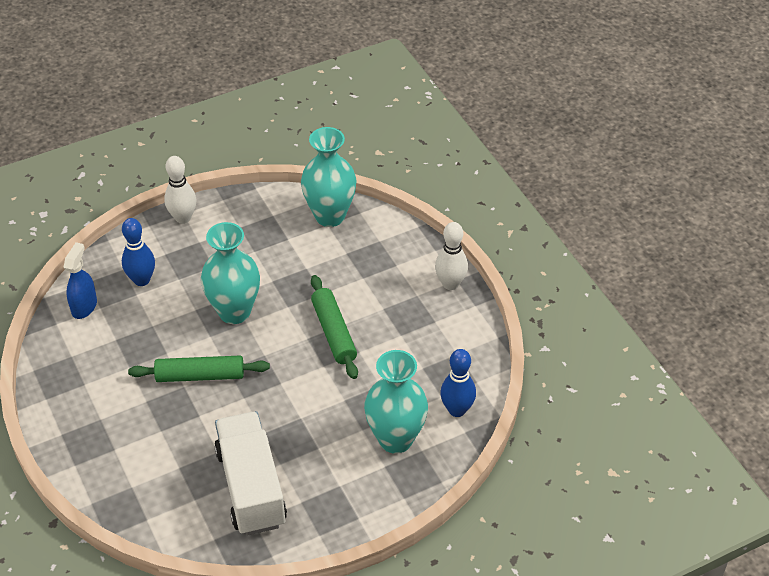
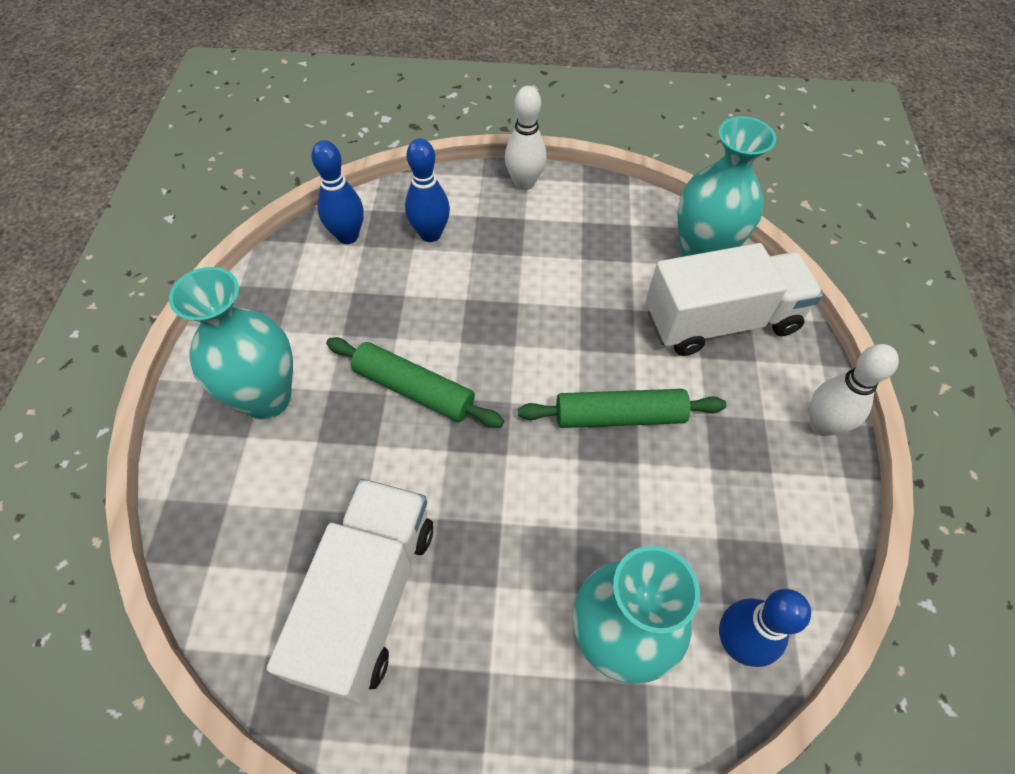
camera: 30 degrees right, 10 degrees up
blue spray bottle [63,242,97,319] -> blue bowling pin [311,140,364,244]
turquoise vase [201,222,260,324] -> turquoise vase moved to [169,267,293,419]
green rolling pin [311,275,358,379] -> green rolling pin turned 75 degrees clockwise [518,389,727,428]
none -> white truck [646,243,823,356]

